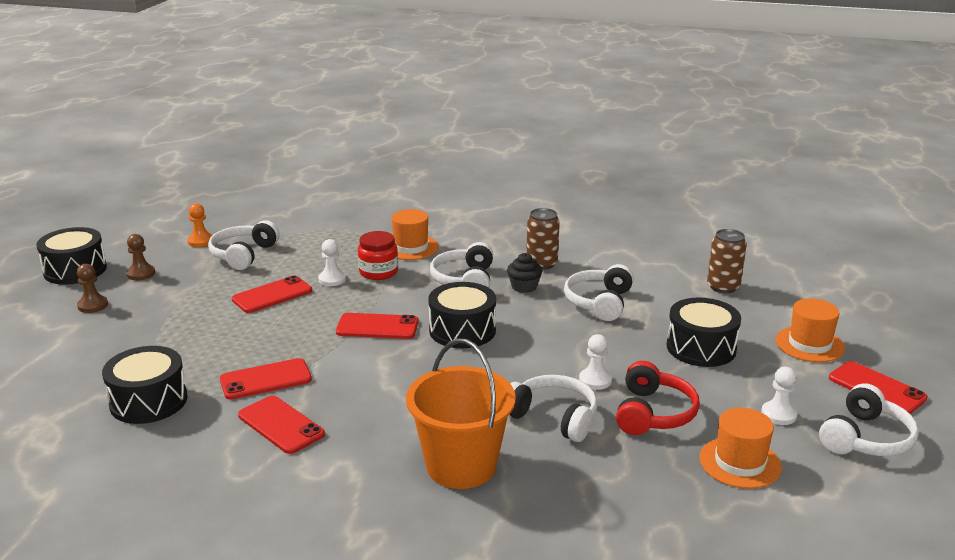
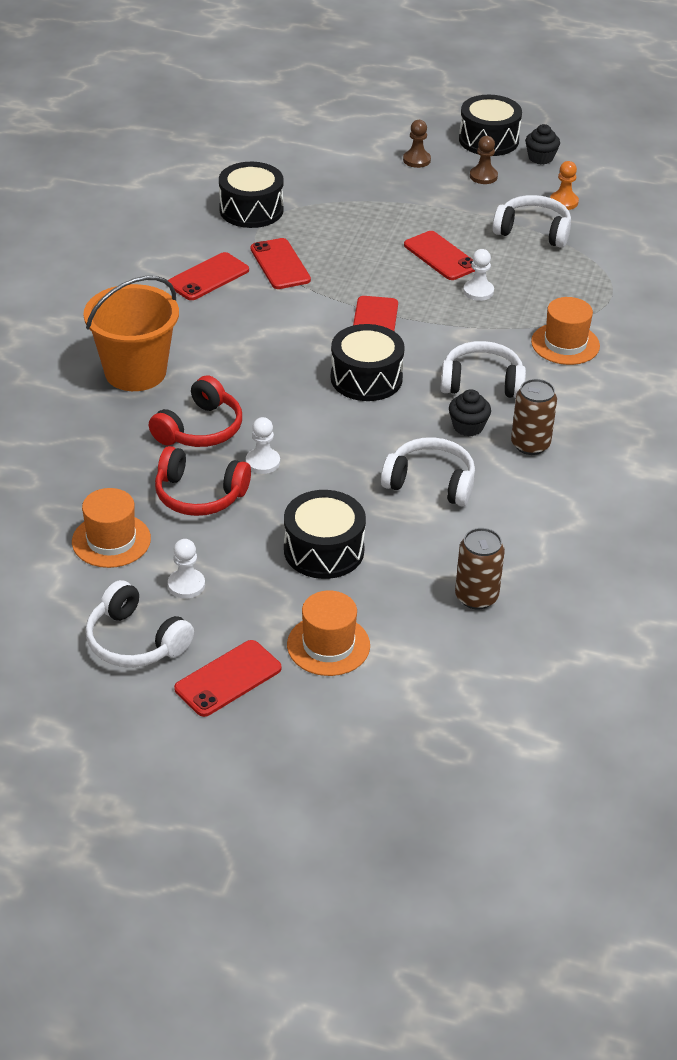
camera: 90 degrees right, 15 degrees up
red jar [358,231,398,280] -> none
white headphones [508,375,598,442] -> red headphones [149,375,242,447]
none -> black cupcake [525,124,560,164]

